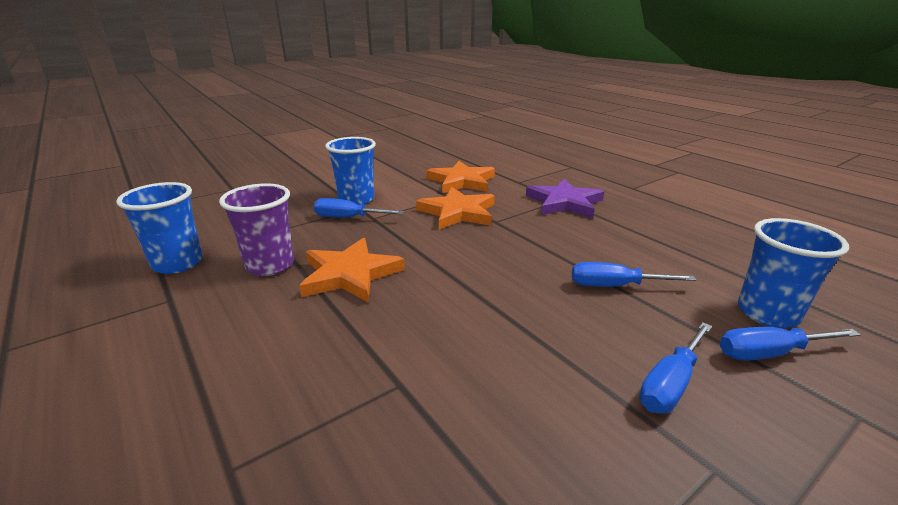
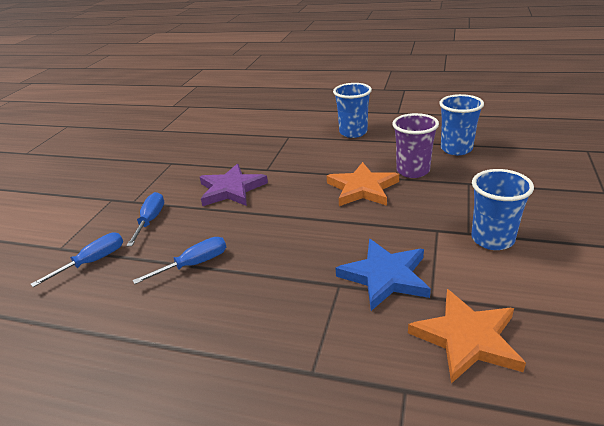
camera: 145 degrees right, 5 degrees up
blue screwdriver [314,198,405,218] -> none
orange star [416,187,495,230] -> blue star [336,239,431,311]
purple star [526,179,605,218] -> purple star moved to [200,164,268,206]
blue cup [738,218,849,328] -> blue cup moved to [333,83,372,138]

